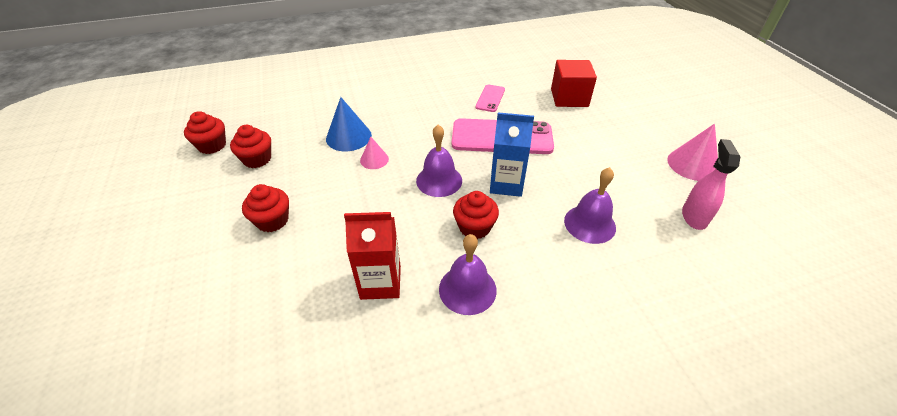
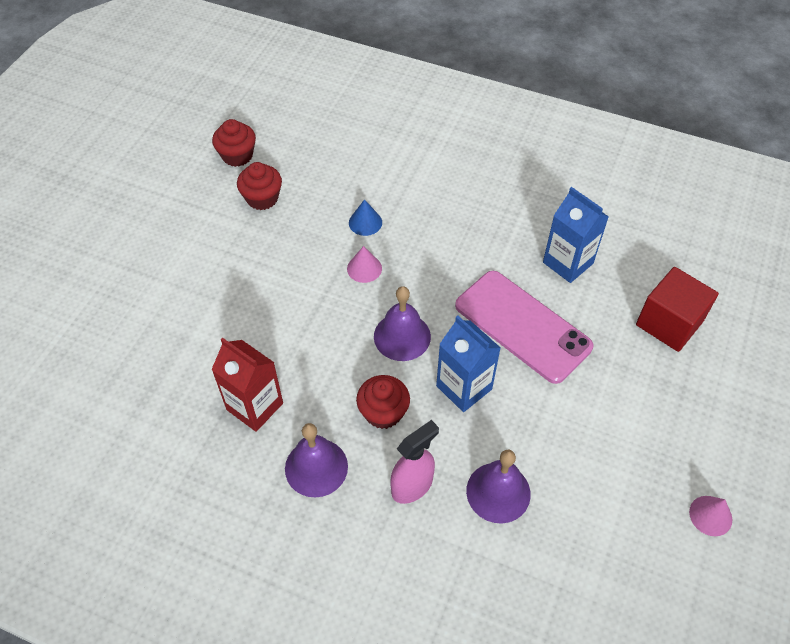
camera: 40 degrees right, 10 degrees up
red cupcake [242,184,289,232] -> none
blue cone [326,97,372,151] -> blue cone [349,199,382,236], size x0.59
pink phone [476,85,505,112] -> blue carton [543,187,609,283]
pink cone [667,124,718,181] -> pink cone [689,496,732,536], size x0.59
pink spray bottle [682,139,740,230] -> pink spray bottle moved to [390,420,439,504]

